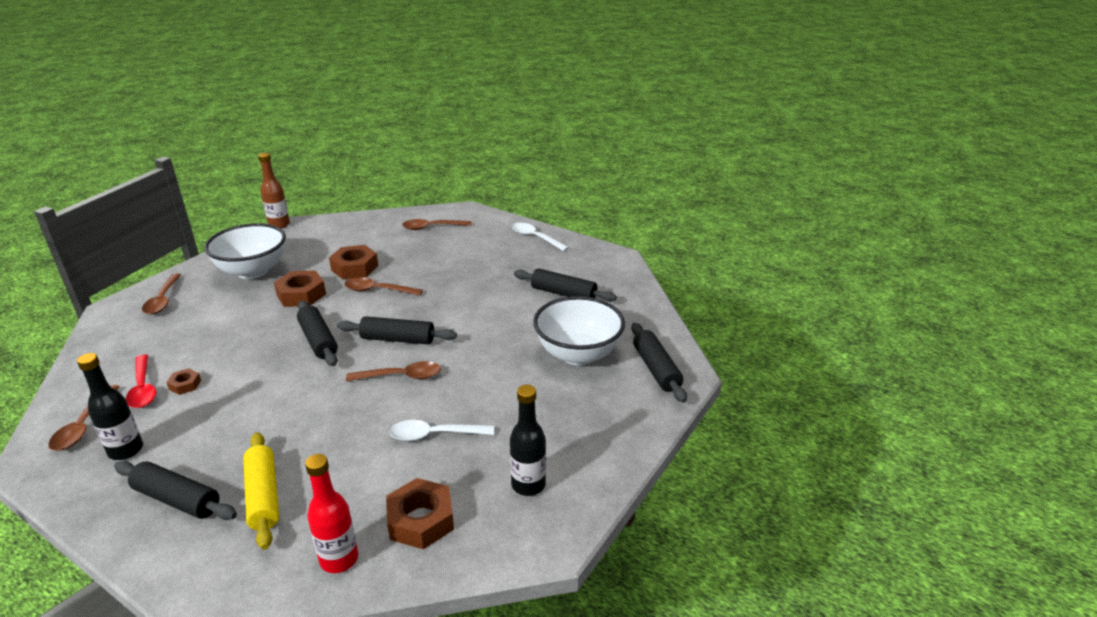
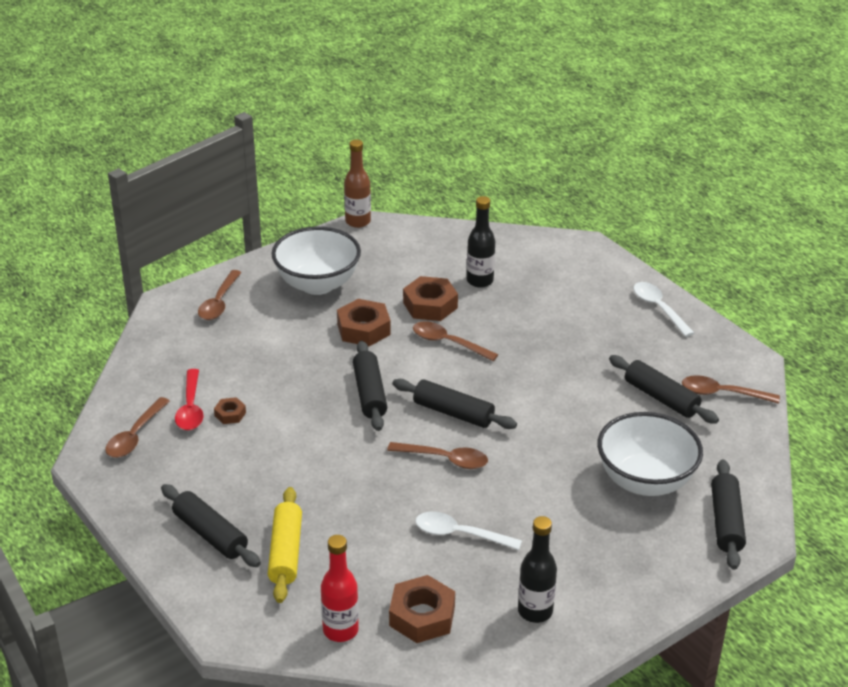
camera: 20 degrees right, 5 degrees up
black bottle [77,353,143,460] -> black bottle moved to [467,196,495,288]
brown spoon [402,219,472,230] -> brown spoon moved to [682,375,780,404]

